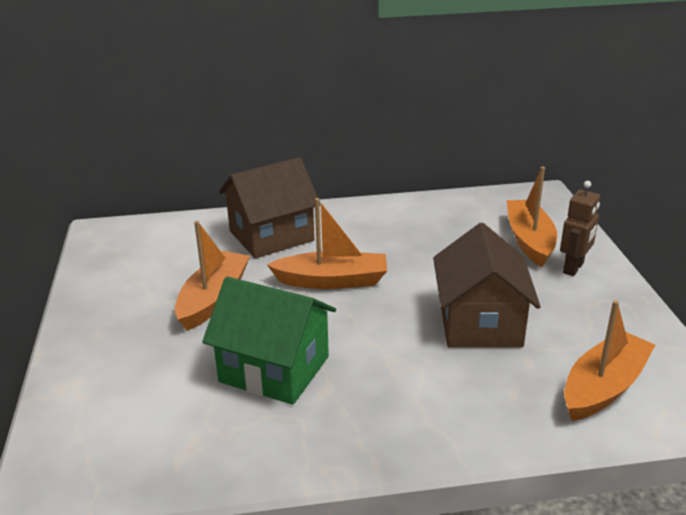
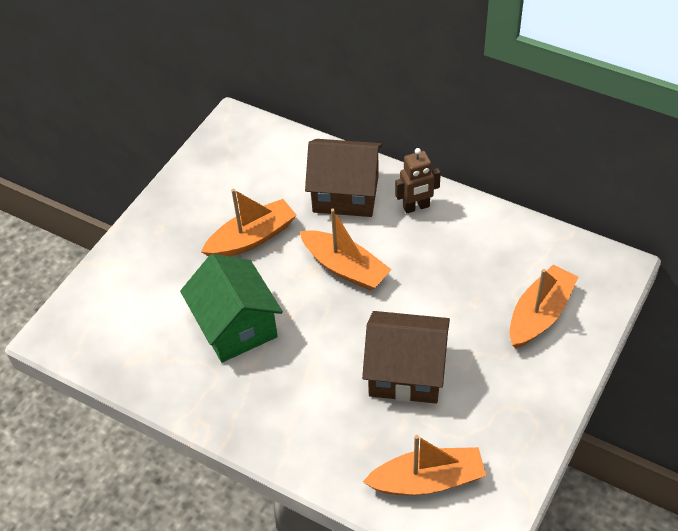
camera: 40 degrees right, 20 degrees up
brown house [433,223,541,348] -> brown house turned 60 degrees clockwise [362,311,450,404]
brown robot [560,181,600,276] -> brown robot moved to [395,148,441,214]

